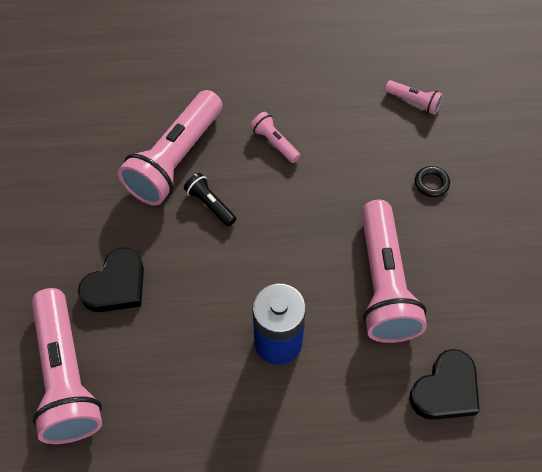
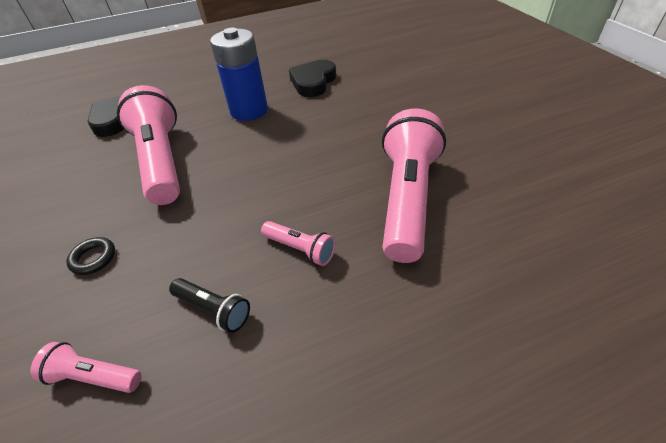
camera: 165 degrees right, 15 degrees down
pink flashlight [32,288,102,444] -> none
black heart [78,248,144,312] -> black heart moved to [289,60,336,97]
black flashlight [184,173,236,227] -> black flashlight moved to [169,278,250,333]

